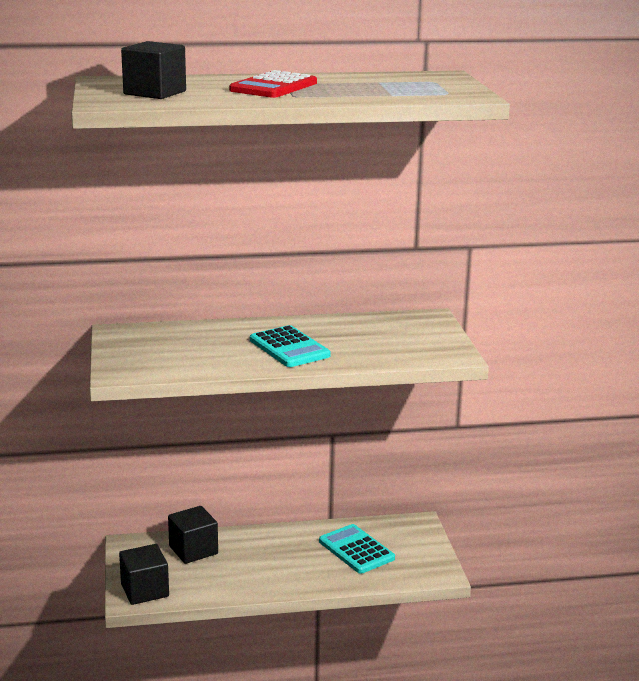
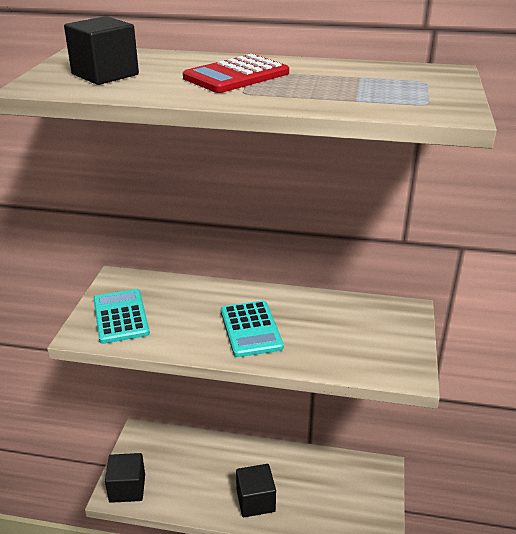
camera: 20 degrees right, 10 degrees up
black cube [168,506,218,564] -> black cube moved to [236,464,276,517]
turquoise calculator [319,524,395,574] -> turquoise calculator moved to [93,289,150,344]

